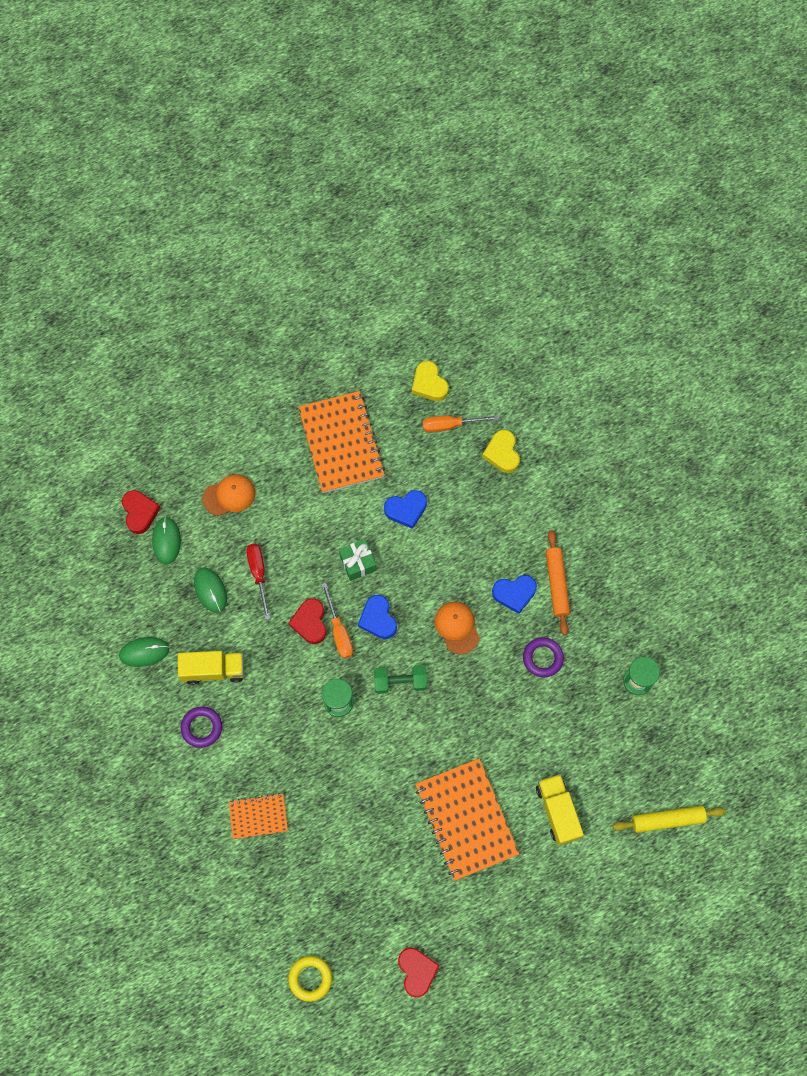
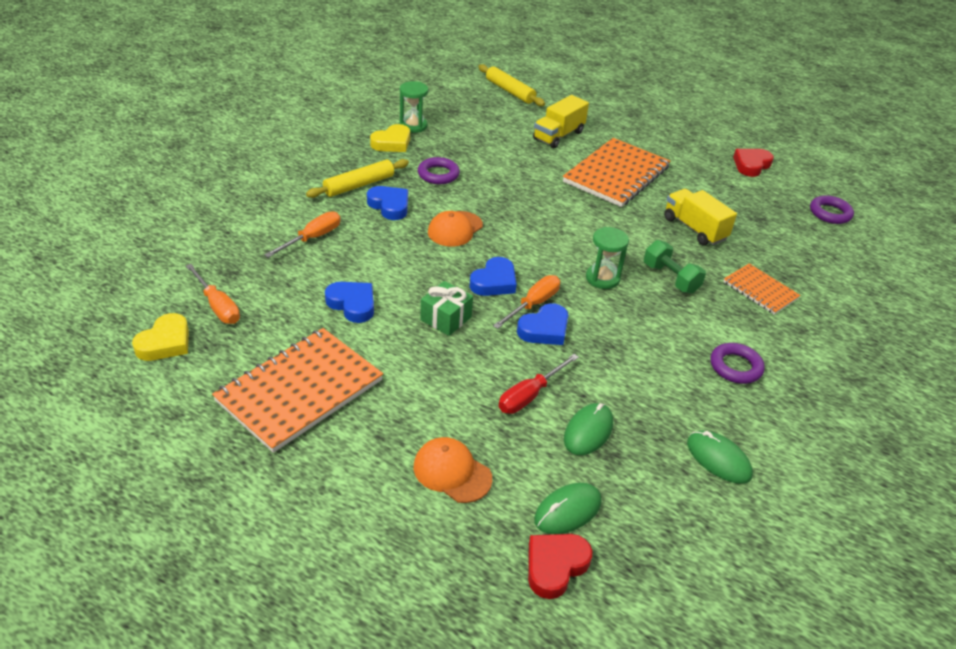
camera: 125 degrees left, 30 degrees down
yellow truck [178,651,244,685] -> yellow truck moved to [664,189,737,245]
red heart [288,598,327,644] -> blue heart [517,303,568,345]
yellow ring [288,956,332,1002] -> purple ring [810,195,854,224]
green dumbbell [374,665,427,694] -> green dumbbell moved to [644,240,706,294]
yellow heart [482,430,520,473] -> yellow heart moved to [370,124,410,152]
orange rolling pin [546,530,570,635] -> yellow rolling pin [306,159,409,198]
none -> orange screwdriver [264,211,340,258]

